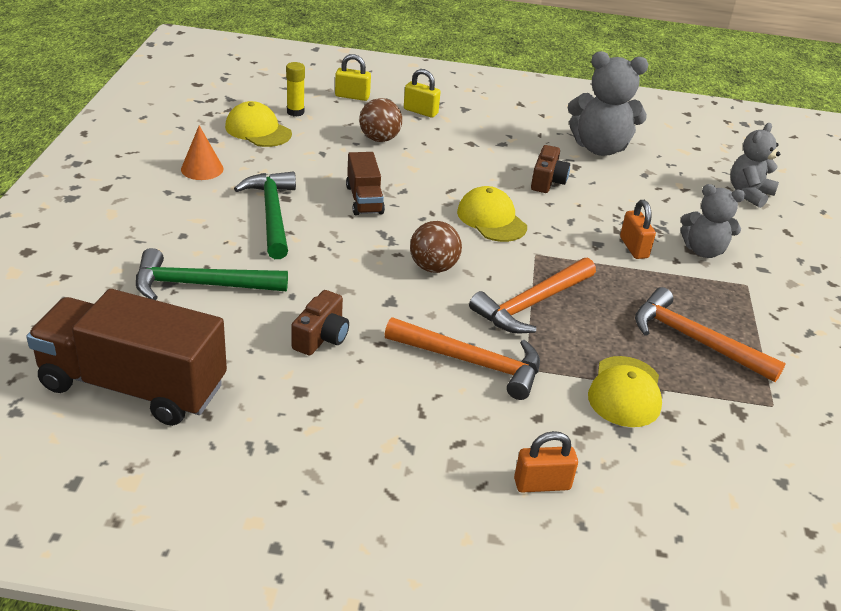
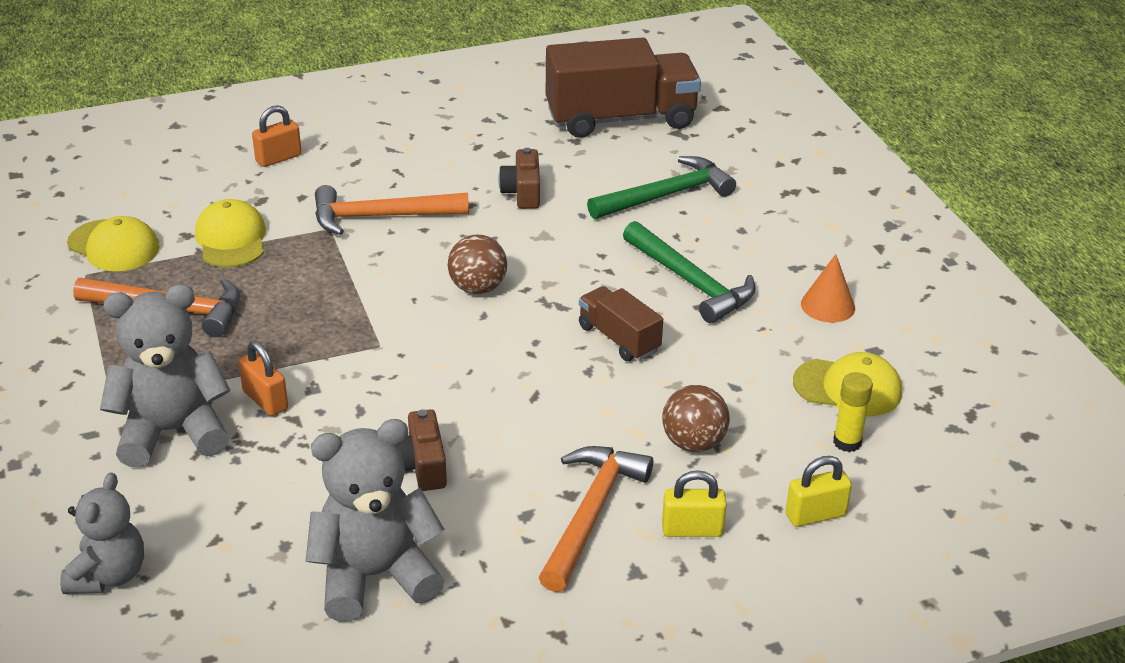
camera: 155 degrees right, 0 degrees up
yellow cap [457,186,527,242] -> yellow cap moved to [67,216,160,271]
orange hammer [469,258,596,333] -> orange hammer moved to [539,446,653,592]
grey teddy bear [680,184,745,258] -> grey teddy bear [100,284,230,467], size x1.53

